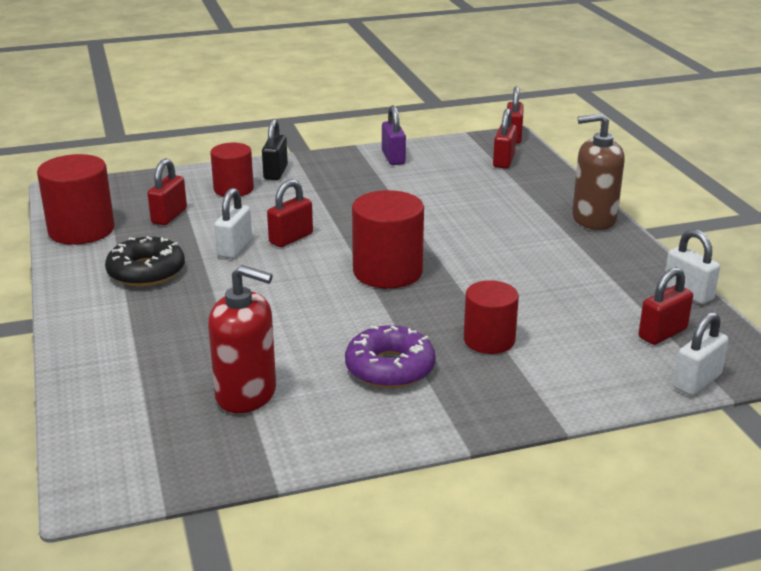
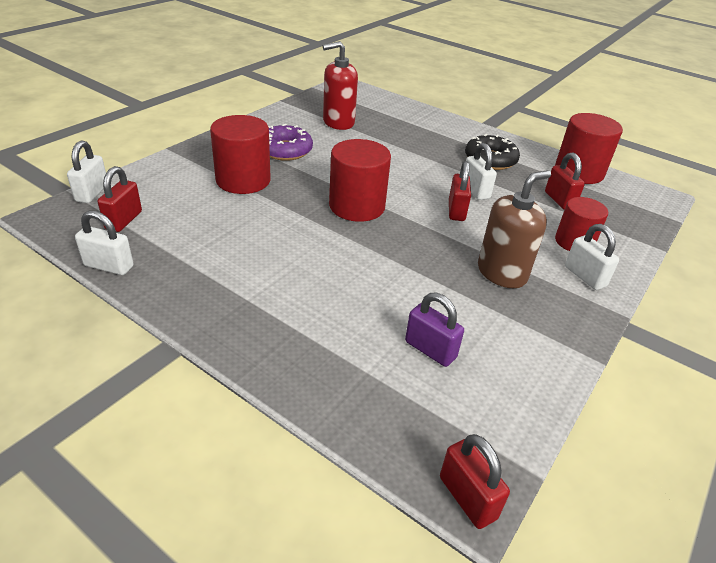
camera: 140 degrees right, 10 degrees up
black padlock [262,119,288,180] -> white padlock [565,224,619,290]
purple padlock [382,105,406,165] -> purple padlock moved to [405,293,464,367]
red cylinder [464,280,519,354] -> red cylinder [210,115,271,194], size x1.51
red padlock [493,108,517,168] -> none
brown soap dispenser [572,113,625,230] -> brown soap dispenser moved to [478,170,551,288]

